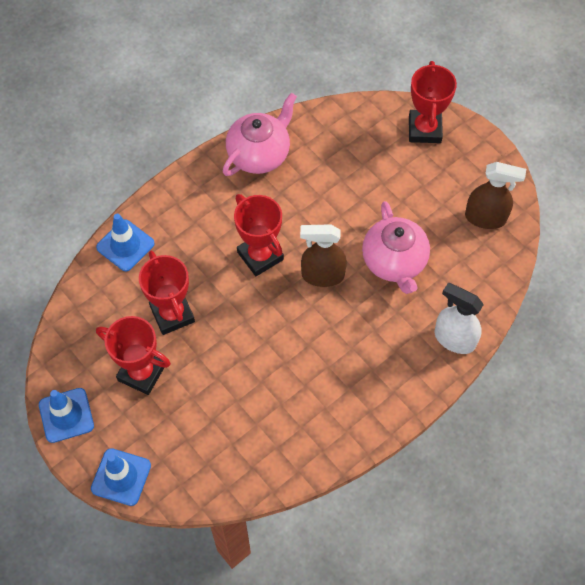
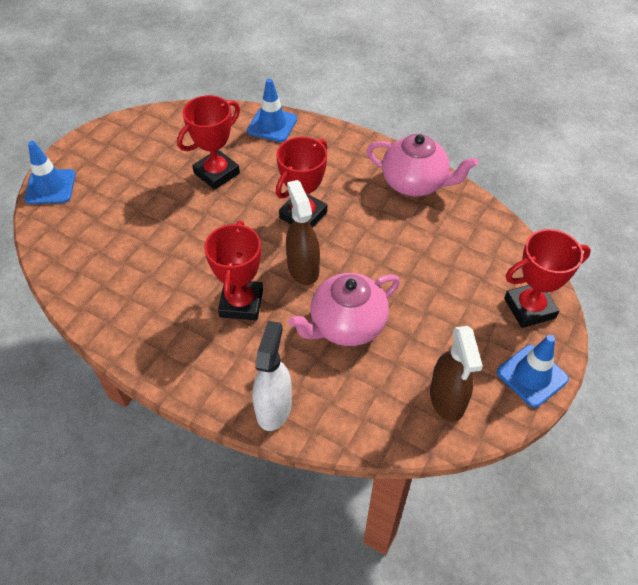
camera: 70 degrees right, 10 degrees down
blue traffic cone [39,388,94,443] -> blue traffic cone moved to [497,335,569,408]
red trophy [96,316,171,395] -> red trophy moved to [204,221,263,320]

